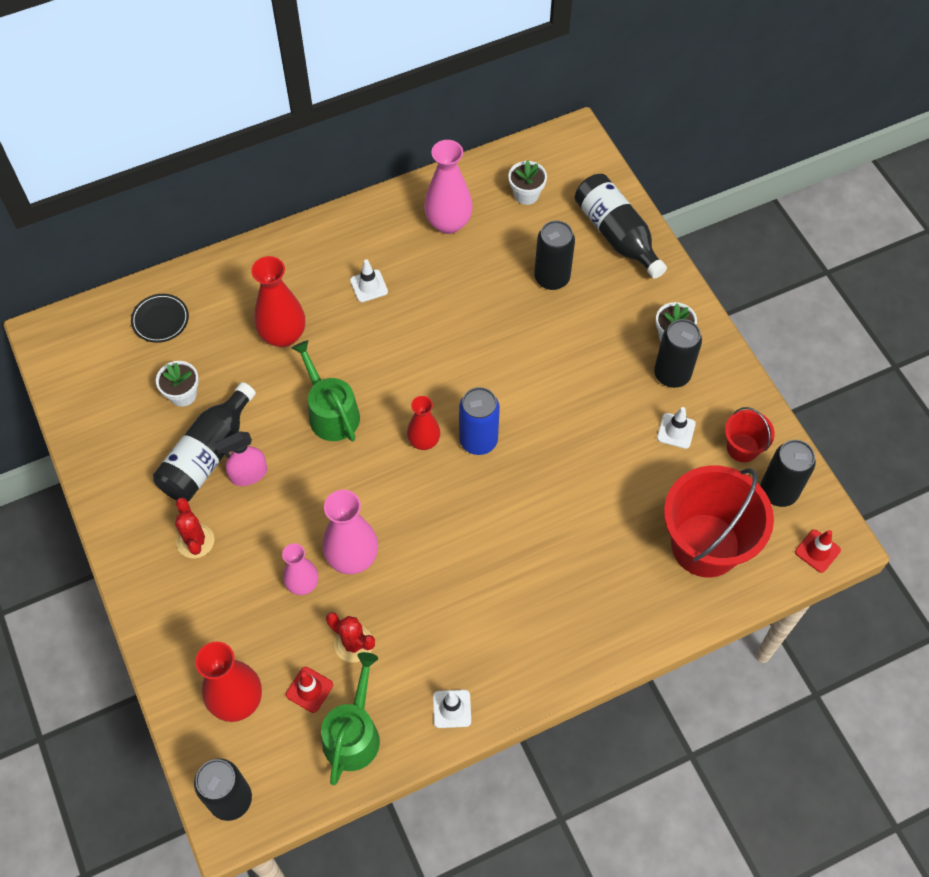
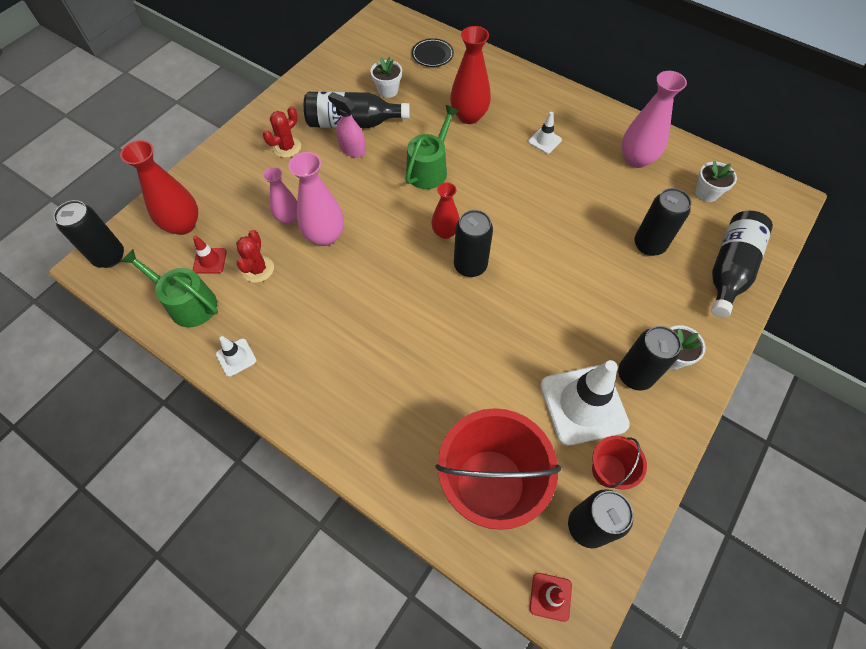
camera: 60 degrees right, 0 degrees up
green watering can [321,652,380,785] -> green watering can turned 135 degrees counterclockwise [121,249,218,327]
blue can [459,387,500,455] -> black can [454,210,493,277]
white traffic cone [657,407,696,449] -> white traffic cone [541,360,630,446], size x2.17

